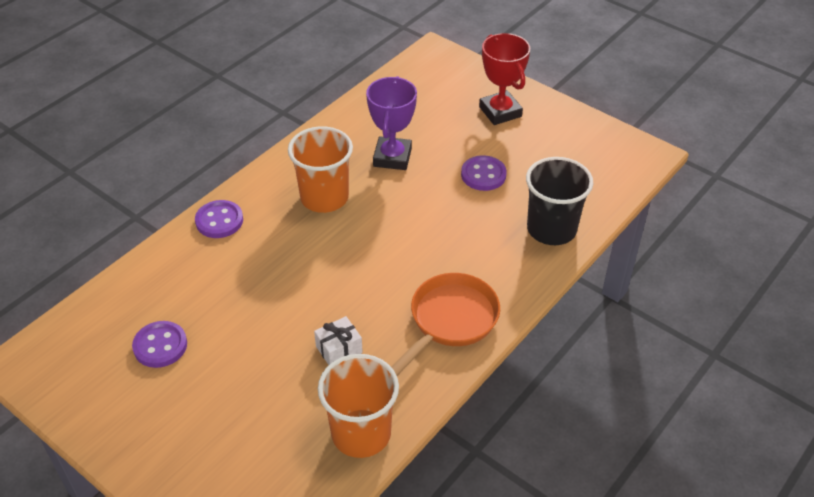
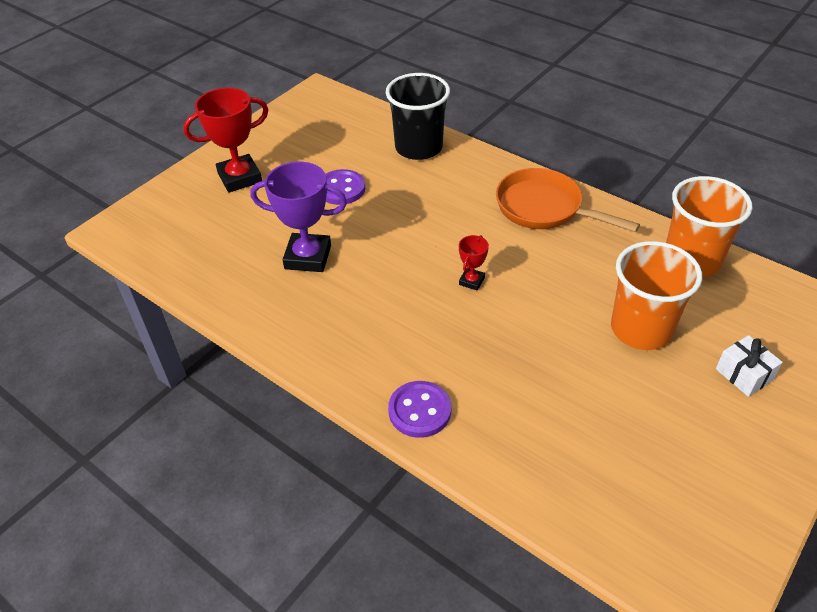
camera: 90 degrees left, 0 degrees up
purple button [132,321,187,368] -> none
orange cup [288,126,353,213] -> orange cup moved to [611,241,702,350]
white gift [314,316,363,365] -> white gift moved to [716,335,783,397]
none -> red trophy [459,235,489,291]

